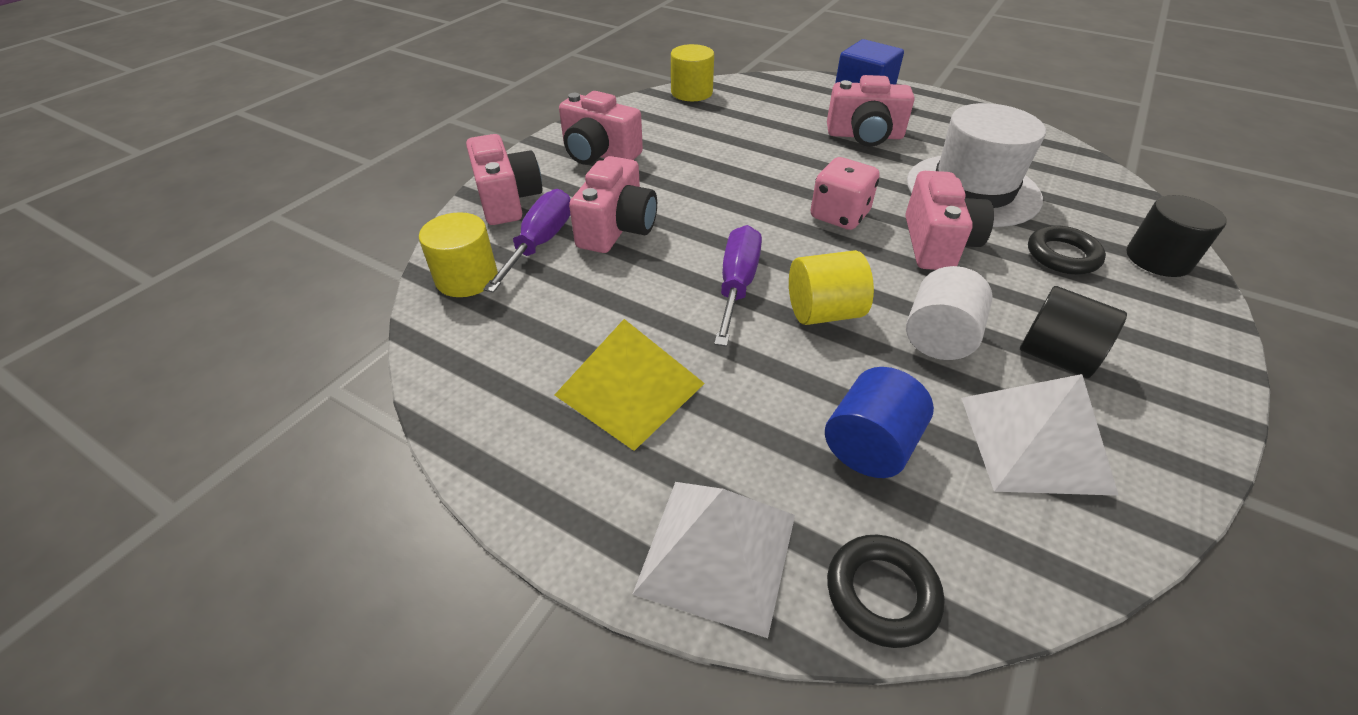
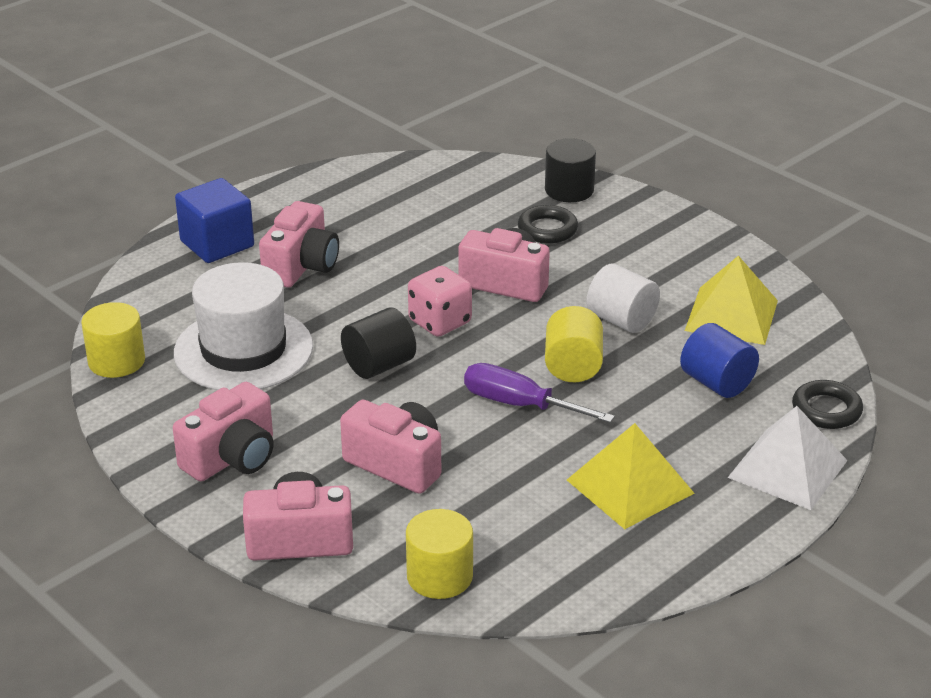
camera: 75 degrees left, 10 degrees down
purple screwdriver [483,189,571,293] -> none
white hat [907,103,1046,227] -> white hat moved to [174,262,313,390]
white pyramid [961,374,1119,496] -> yellow pyramid [685,256,778,345]
black cylinder [1020,286,1127,378] -> black cylinder moved to [341,307,416,379]

